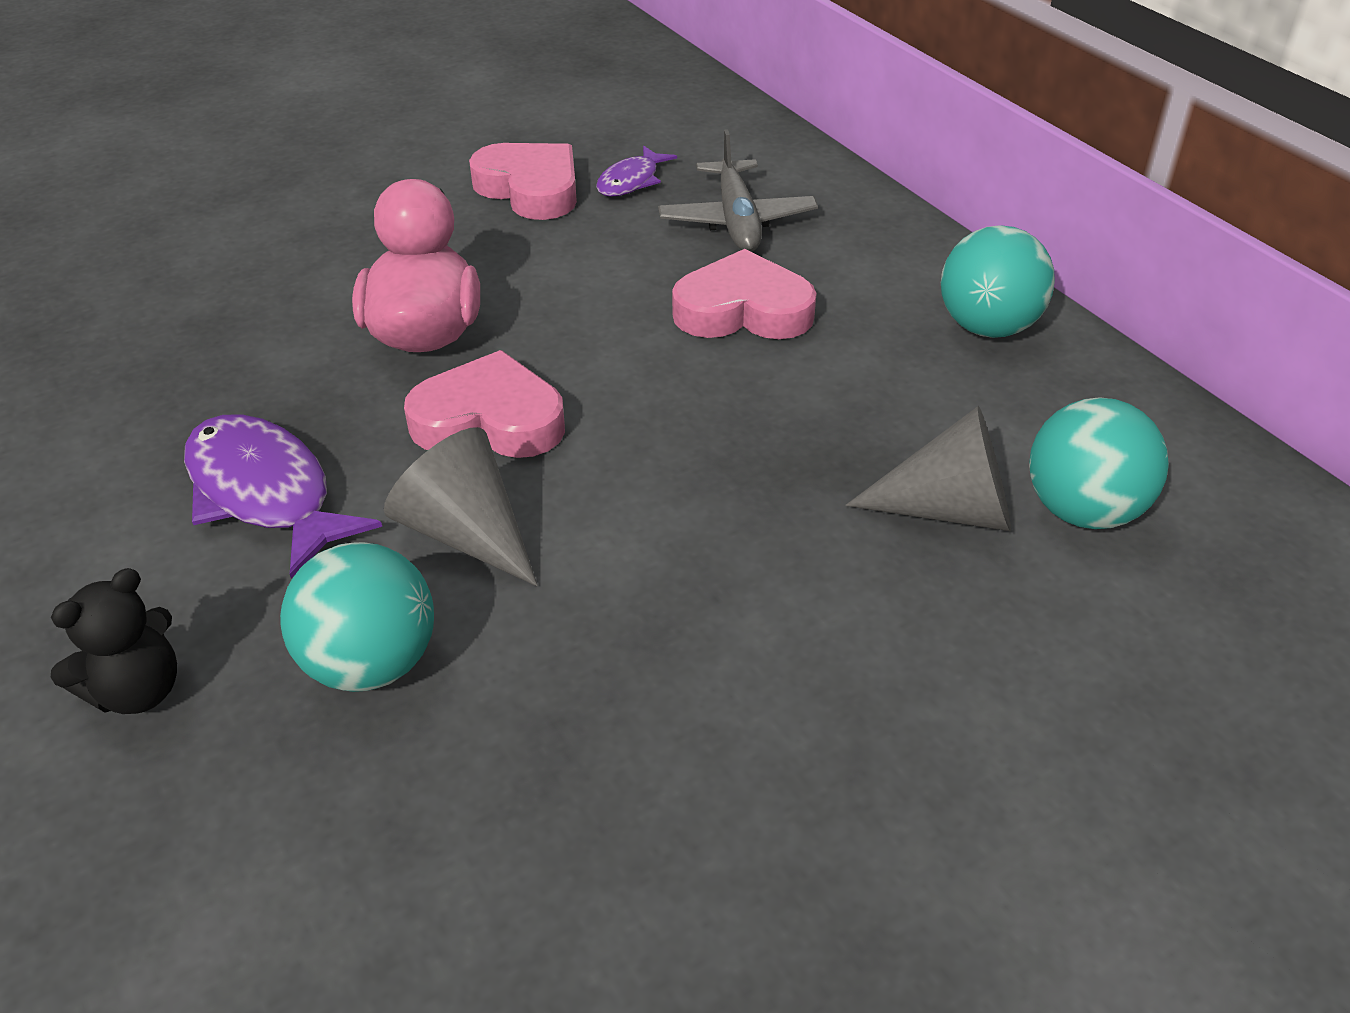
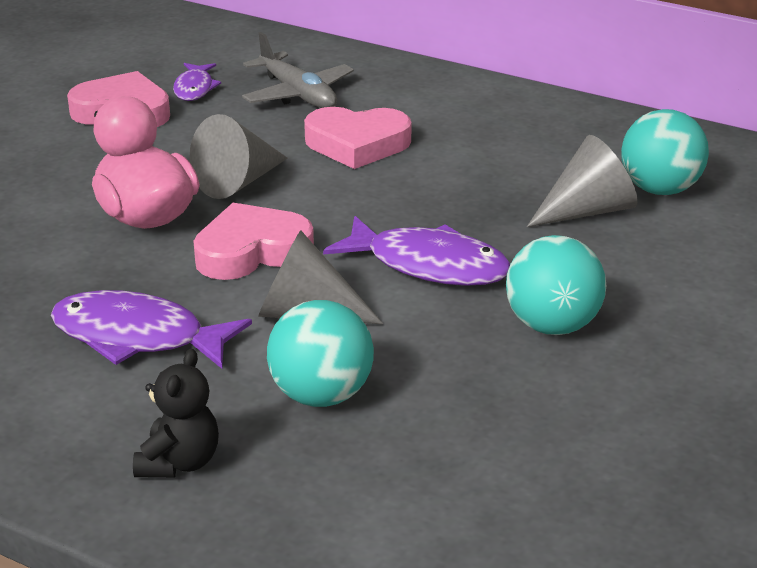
camera: 30 degrees left, 10 degrees down
pink heart [672,249,817,339] -> pink heart turned 150 degrees counterclockwise [304,107,412,169]
turquoise ball [941,225,1055,338] -> turquoise ball moved to [506,235,606,335]
none -> grey cone [190,114,288,199]
none -> purple fish [323,216,510,286]

